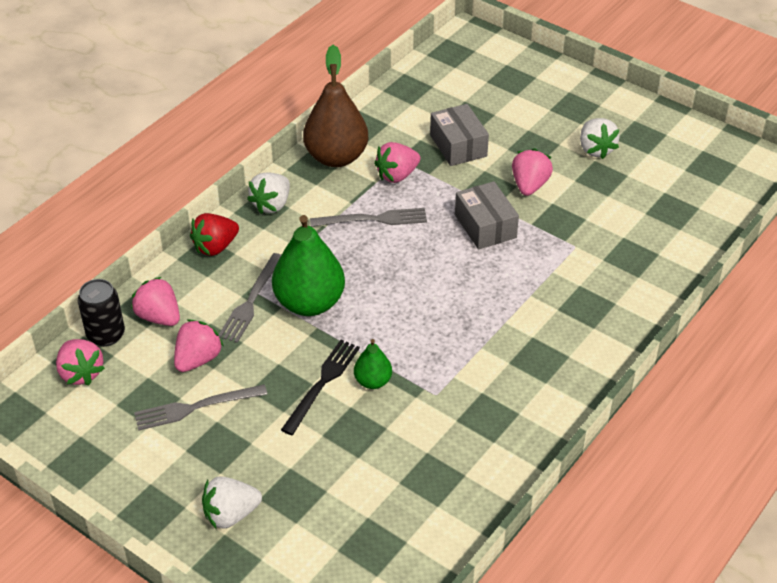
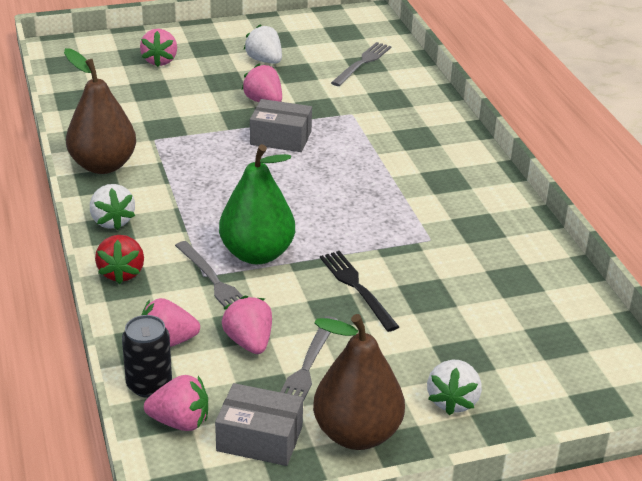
camera: 55 degrees left, 10 degrees down
grey fork [310,208,427,227] -> grey fork moved to [331,42,391,86]
green pear [354,339,392,389] -> none
pink strawberry [374,142,420,183] -> pink strawberry moved to [140,29,177,67]
grey box [430,104,489,166] -> grey box moved to [215,383,303,466]
white strawberry [580,118,620,159] -> white strawberry turned 150 degrees counterclockwise [244,24,282,64]
none -> brown pear [313,314,405,450]

